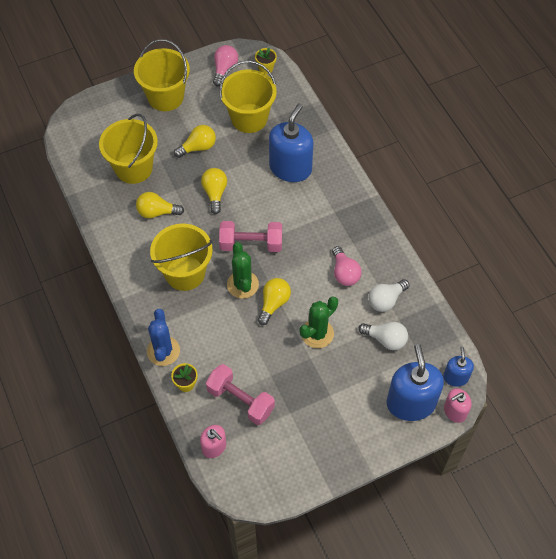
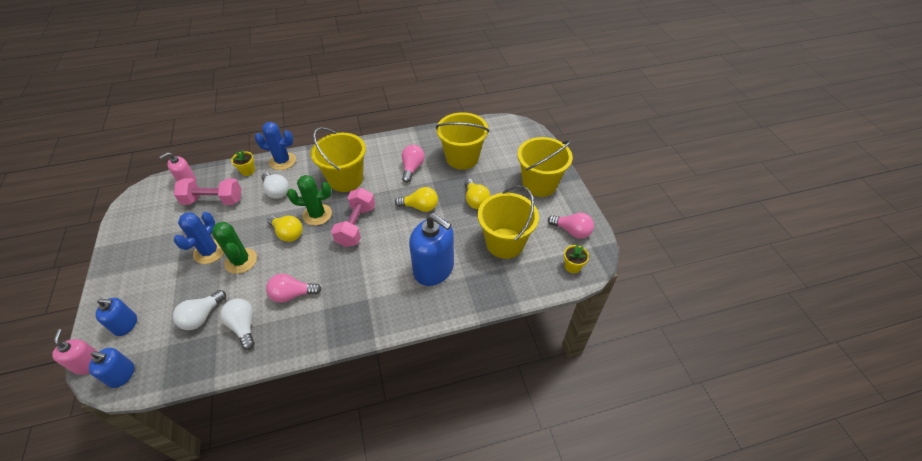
camera: 100 degrees right, 10 degrees down
yellow light bulb [136,192,184,218] -> pink light bulb [402,145,425,183]
pink dumbbell [206,364,275,425] -> pink dumbbell turned 45 degrees clockwise [174,178,241,205]
blue soap dispenser [387,344,444,421] -> blue soap dispenser [96,298,137,336], size x0.53
none -> blue cactus [174,212,224,264]
none -> white light bulb [261,173,289,199]

